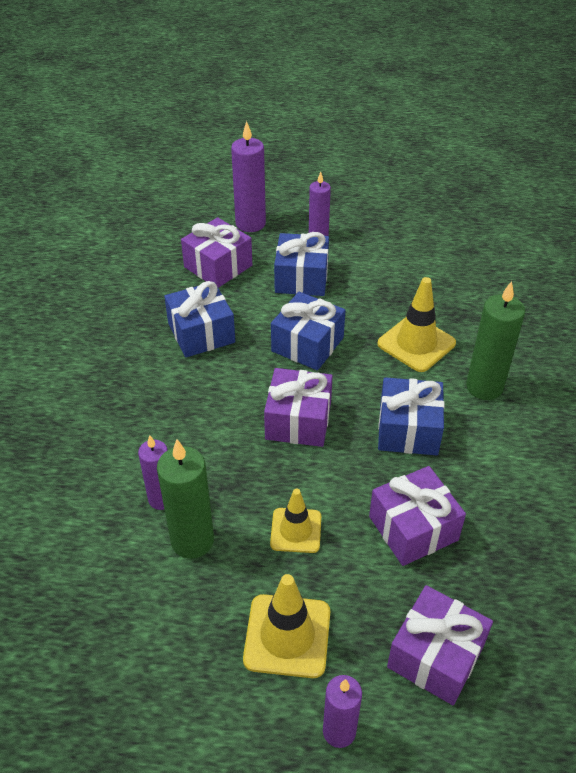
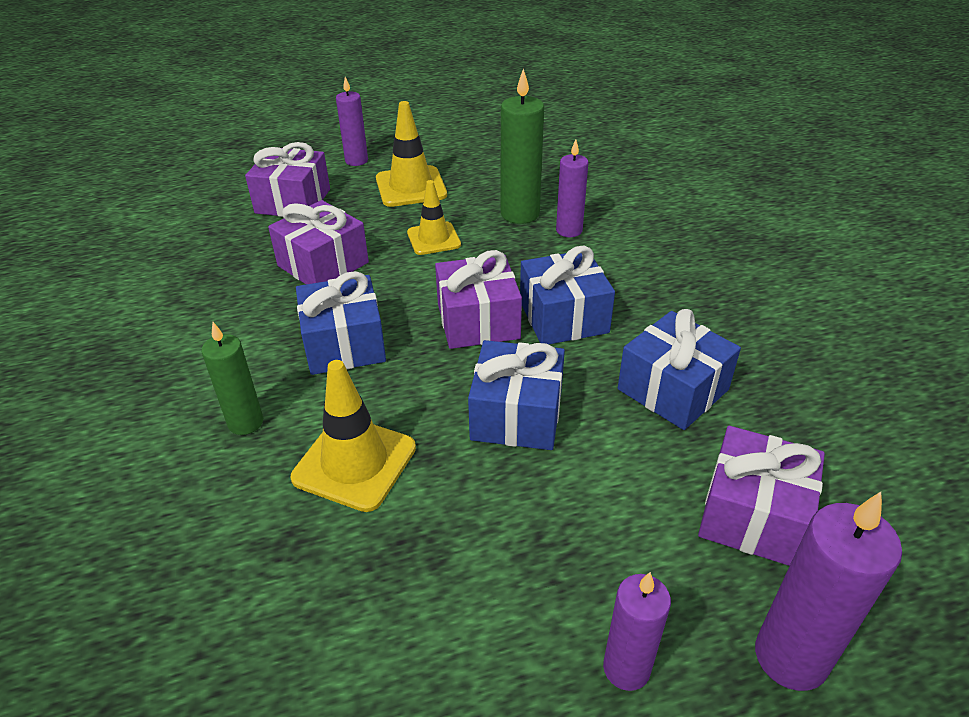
camera: 160 degrees right, 5 degrees down
blue gift [274,232,329,296] -> blue gift moved to [520,246,615,344]
green candle [466,281,525,400] -> green candle [201,322,263,435], size x0.65

